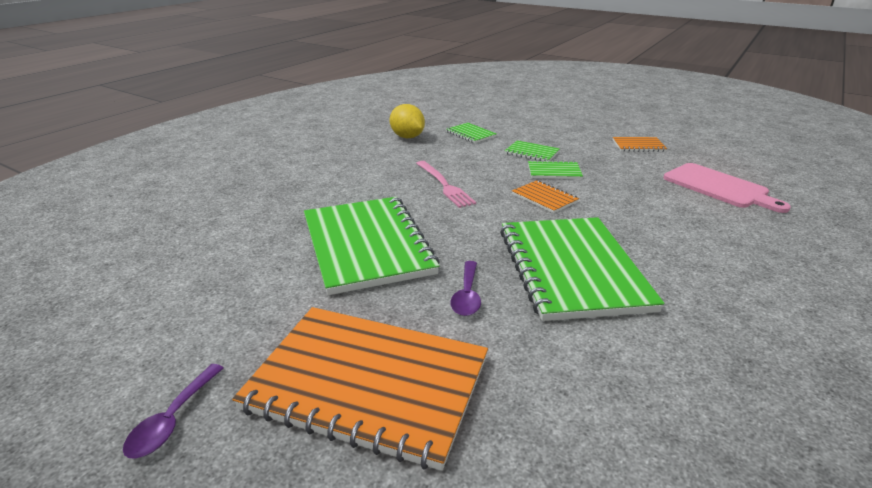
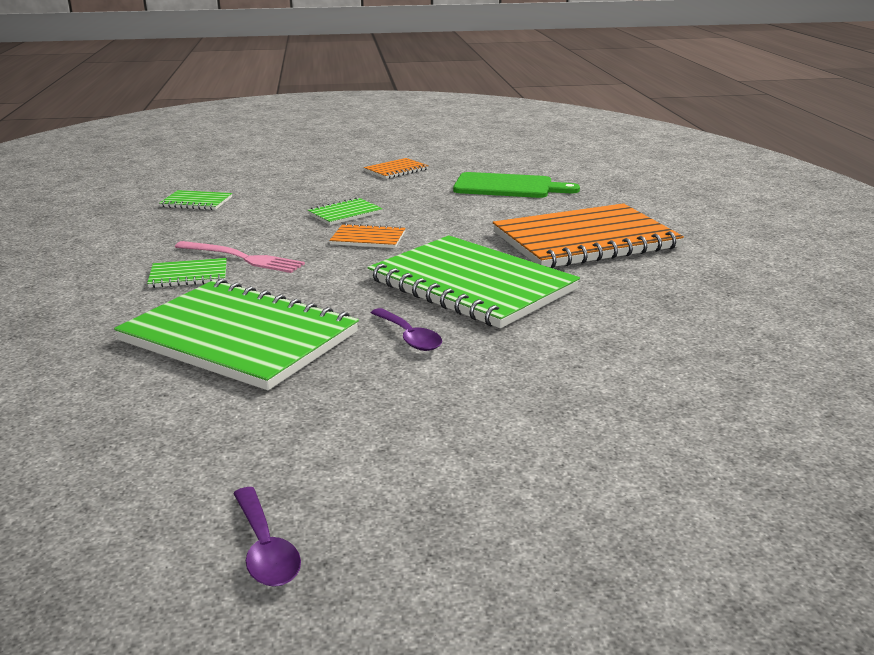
camera: 40 degrees left, 5 degrees down
orange notebook [232,307,488,471] -> orange notebook moved to [493,203,684,268]
yellow lemon [389,104,425,138] -> none
green notebook [505,140,560,161] -> green notebook moved to [147,258,227,288]
pink cutting board [663,163,791,213] -> green cutting board [453,172,580,198]

